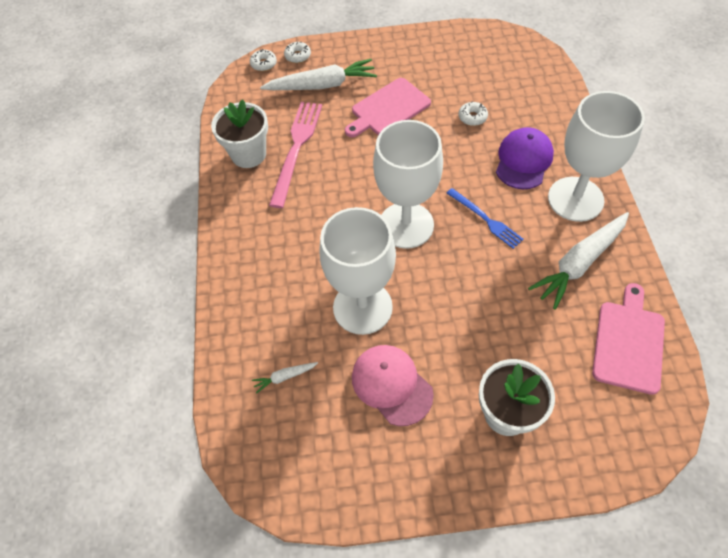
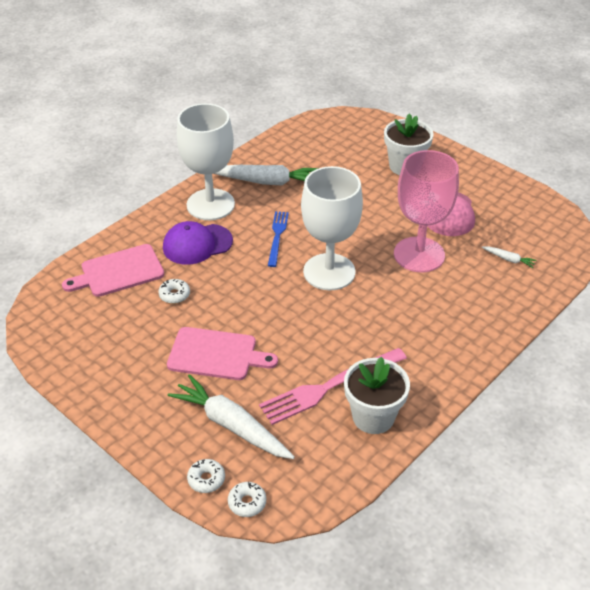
camera: 135 degrees left, 15 degrees down
white goblet [319,207,396,335] -> pink goblet [394,150,459,272]
pink cutting board [592,283,665,395] -> pink cutting board moved to [62,244,165,297]

